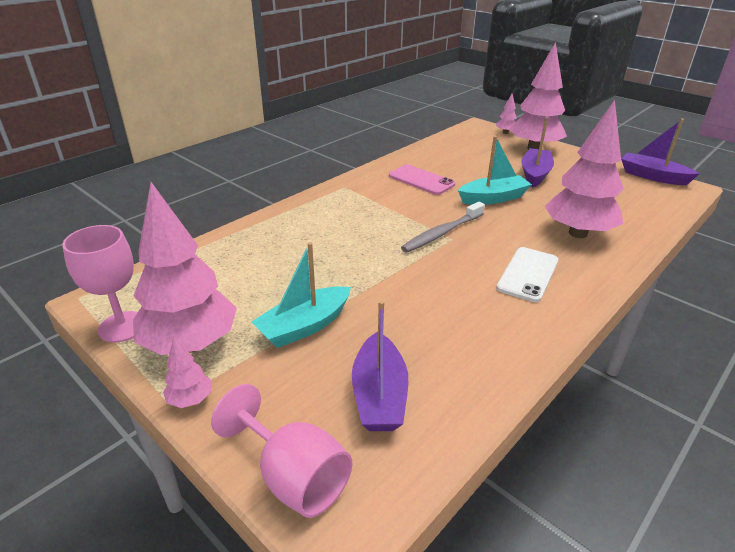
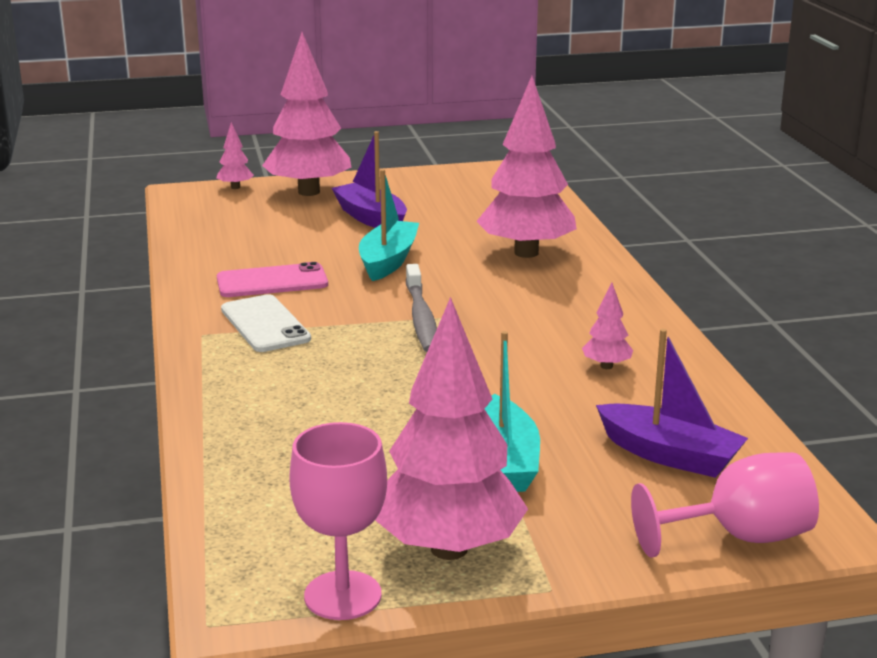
camera: 55 degrees left, 10 degrees down
pink tree [163,337,212,408] -> pink tree moved to [582,283,633,369]
white phone [496,247,559,302] -> white phone moved to [221,294,311,352]
purple boat [621,118,700,185] -> none

